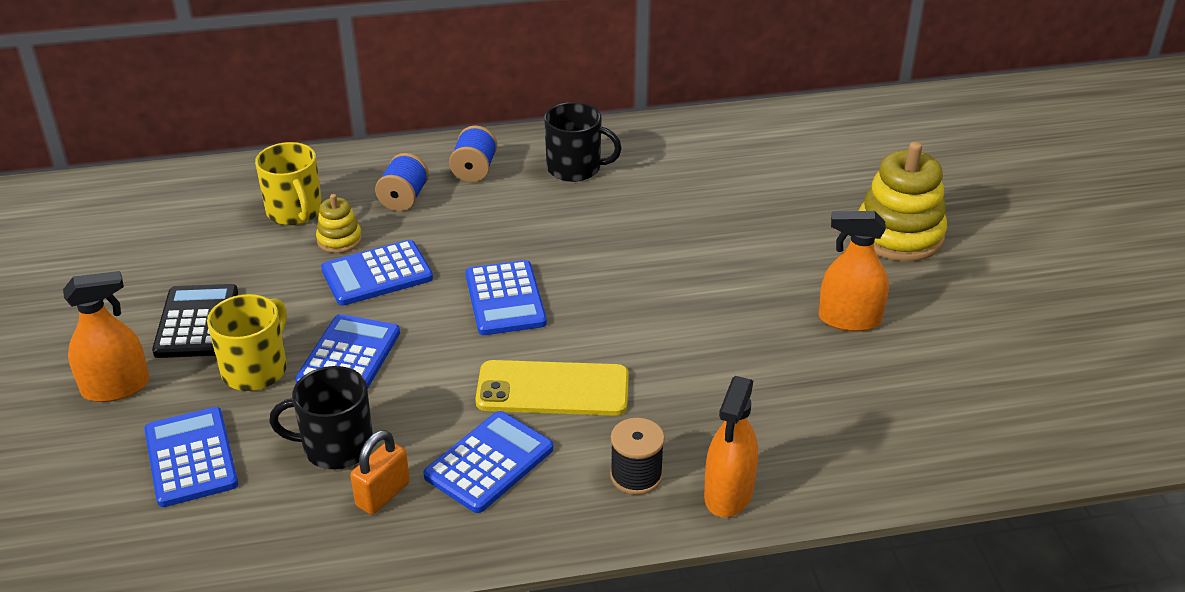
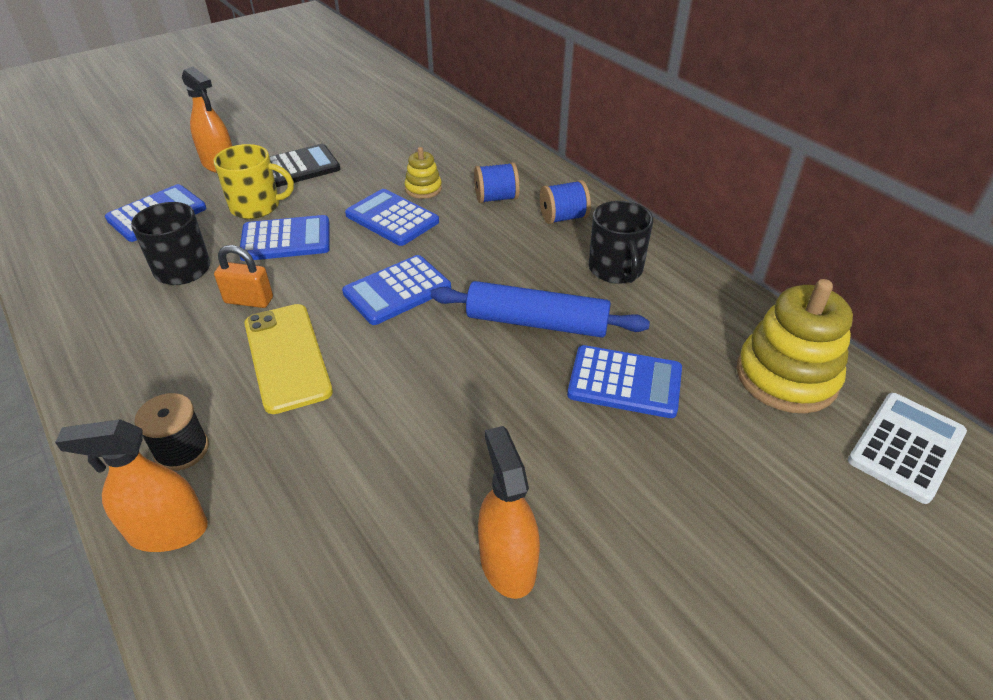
camera: 65 degrees right, 5 degrees up
yellow mug [255,142,322,225] -> none
orange padlock [350,430,410,515] -> orange padlock moved to [214,245,273,308]
blue calculator [423,411,553,513] -> blue calculator moved to [567,345,682,418]
yellow stacking toy [859,142,947,261] -> yellow stacking toy moved to [737,279,853,413]
none -> blue rolling pin [431,281,650,338]
none -> white calculator [848,393,967,504]

